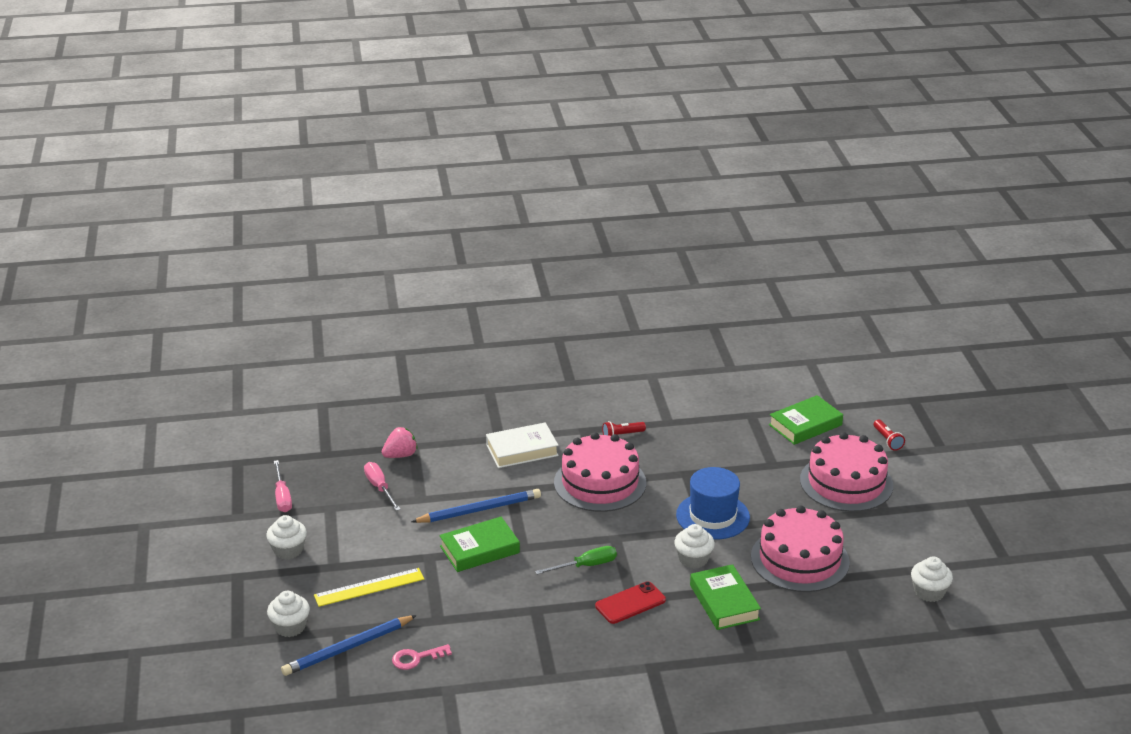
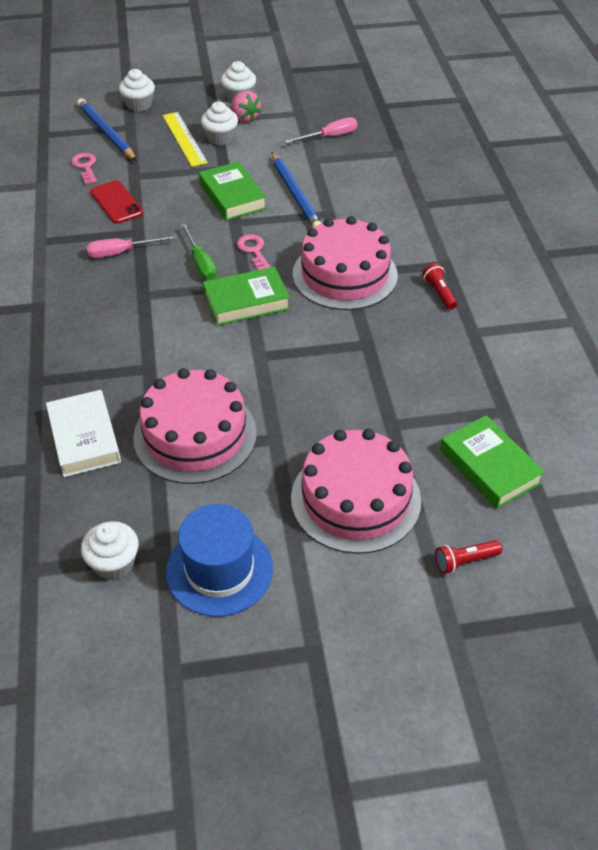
camera: 90 degrees right, 15 degrees up
pink screwdriver [274,460,292,512] -> pink screwdriver moved to [87,235,177,258]
pink strawberry [382,427,418,458] -> pink strawberry moved to [231,91,261,123]
white book [486,422,559,468] -> white book moved to [46,390,121,477]
red phone [595,581,666,624] -> red phone moved to [90,180,144,224]
white cupcake [674,524,715,569] -> white cupcake moved to [201,101,238,145]
blue hat [676,467,750,540] -> blue hat moved to [166,504,273,617]
green book [690,564,761,630] -> green book moved to [203,267,290,326]
none -> pink key [237,234,270,270]

